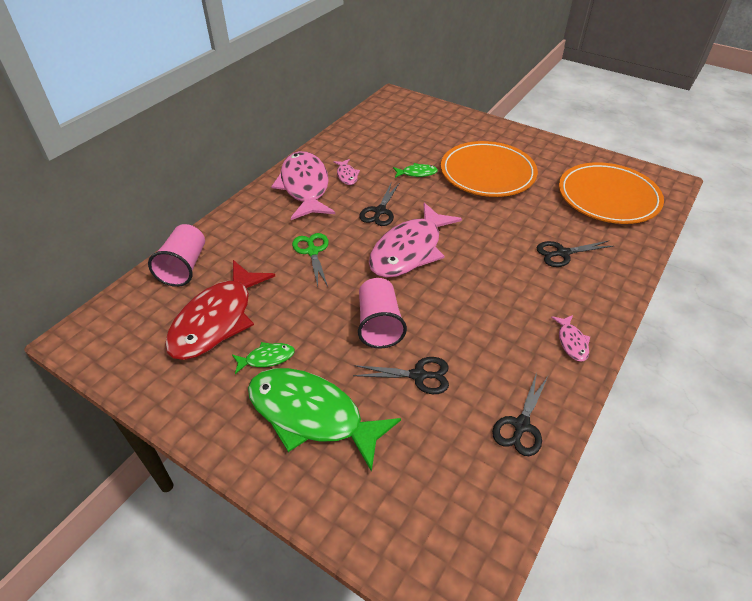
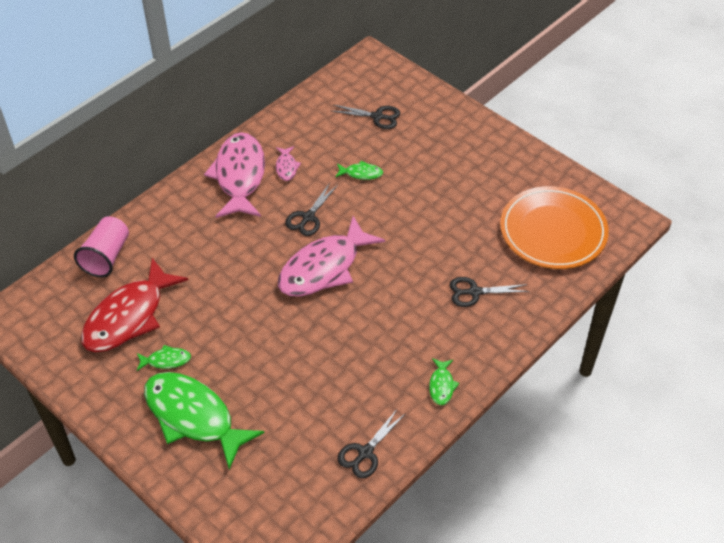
camera: 10 degrees right, 5 degrees up
green scissors [292,233,329,286] -> none
black scissors [353,357,449,394] -> black scissors moved to [332,105,400,129]
pink cup [358,278,407,349] -> none
orange plate [441,141,538,197] -> none
pink fish [551,315,590,362] -> green fish [429,358,459,405]

